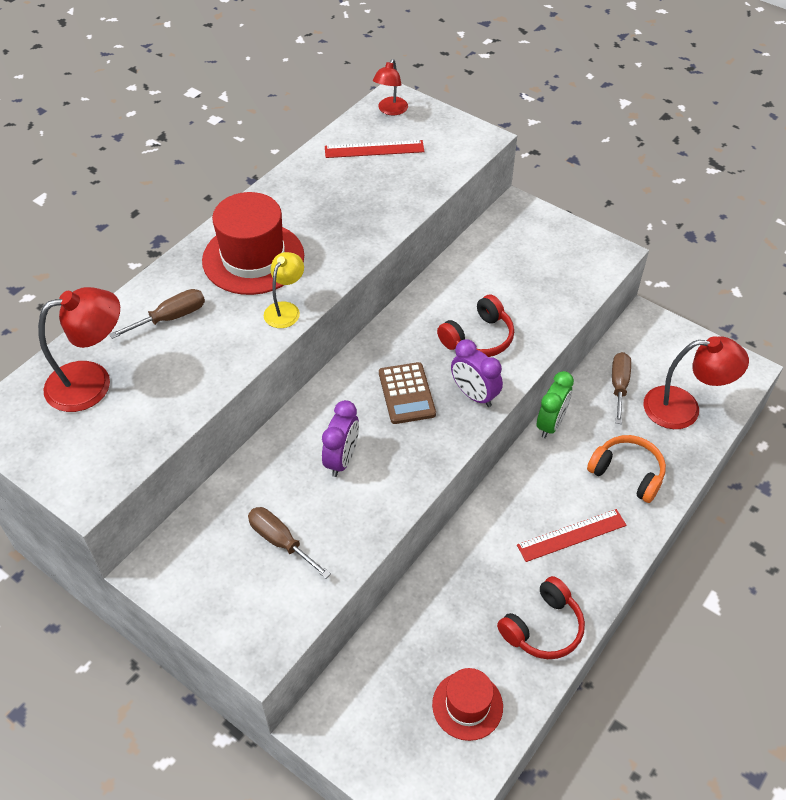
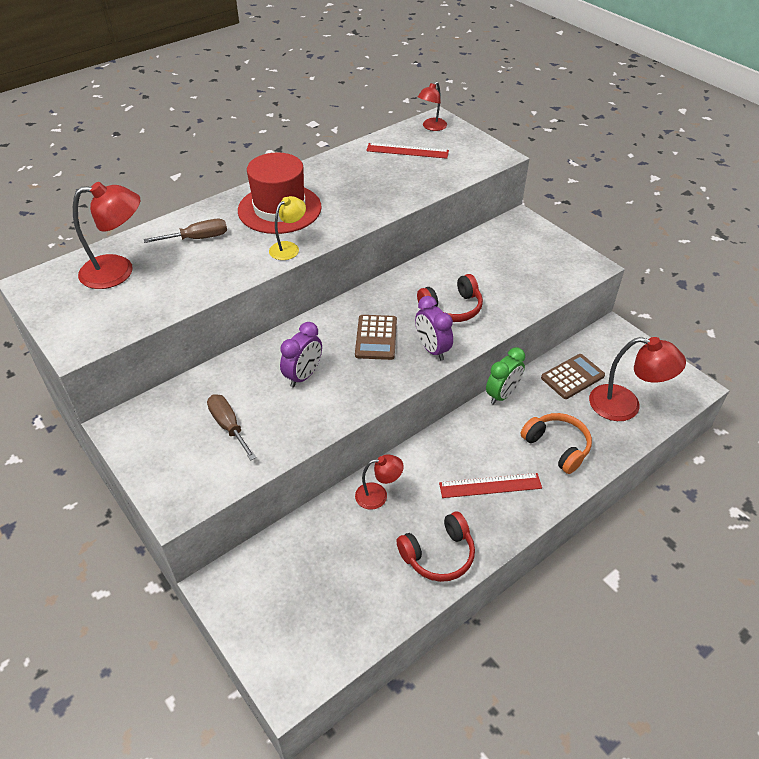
camera: 15 degrees right, 5 degrees down
red hat [432,668,503,741] -> none
brown screwdriver [612,352,631,424] -> brown calculator [541,354,605,399]
none -> red lamp [355,454,404,510]

